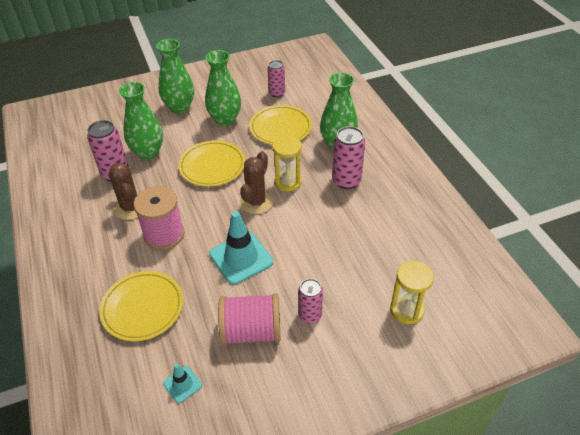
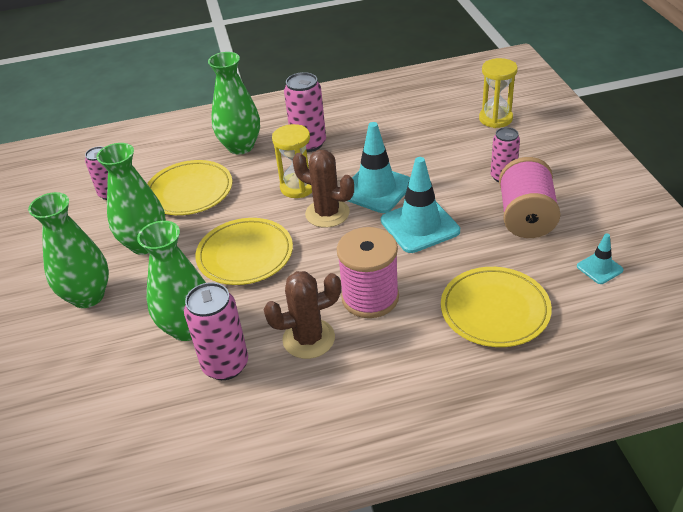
camera: 80 degrees left, 5 degrees down
none -> turquoise traffic cone [348,122,410,213]

